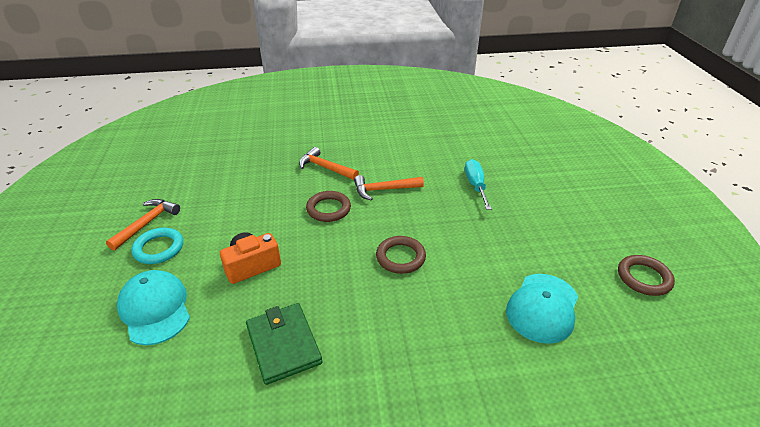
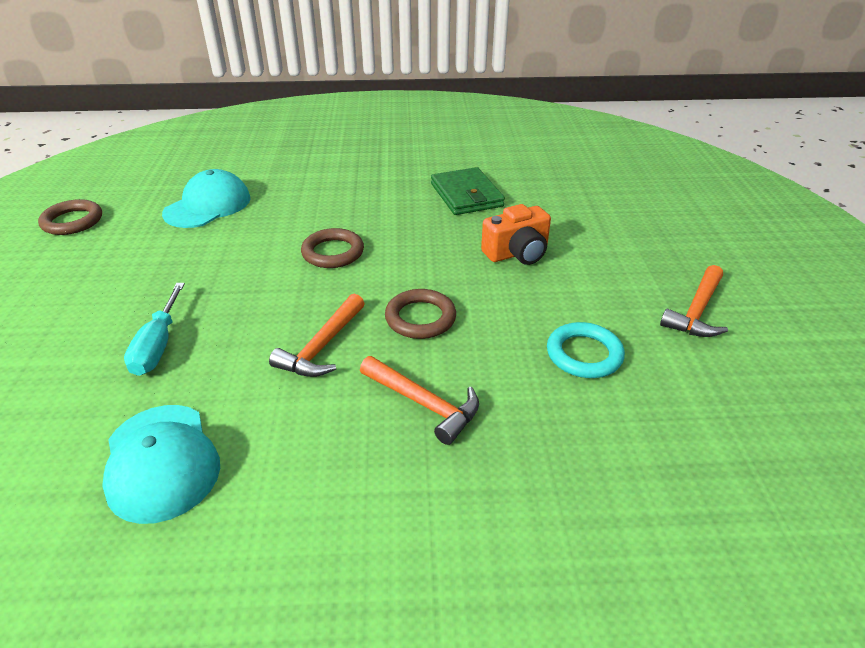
camera: 175 degrees left, 0 degrees up
turquoise cap [117,270,190,345] -> turquoise cap moved to [102,405,220,524]
turquoise ring [131,228,183,264] -> turquoise ring moved to [547,322,625,378]
orange hammer [354,175,424,200] -> orange hammer turned 120 degrees clockwise [269,294,365,377]

